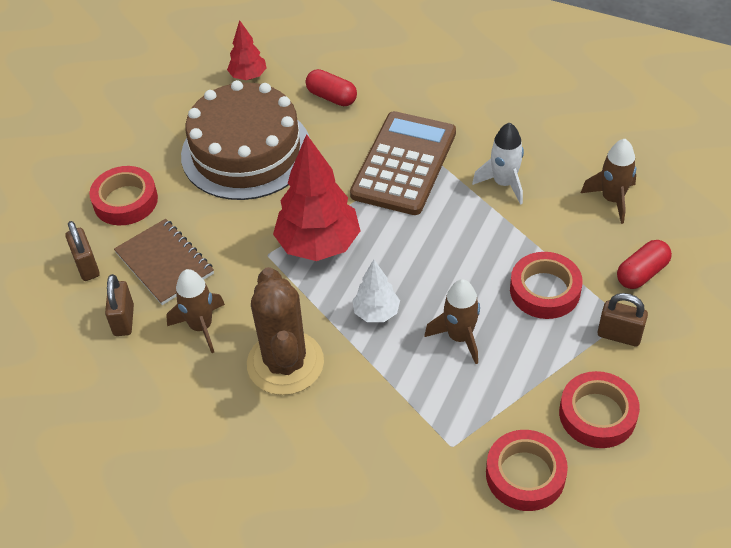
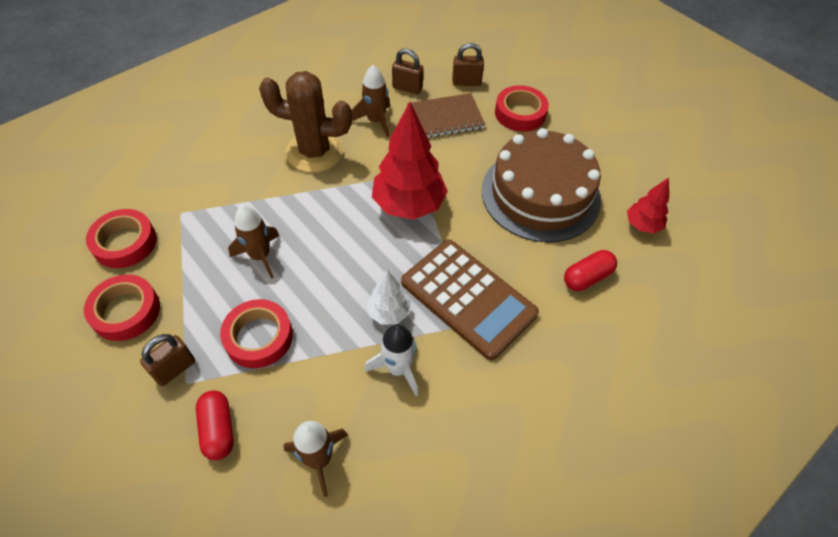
camera: 110 degrees right, 5 degrees up
white tree [352,260,400,322] -> white tree moved to [366,270,411,325]

